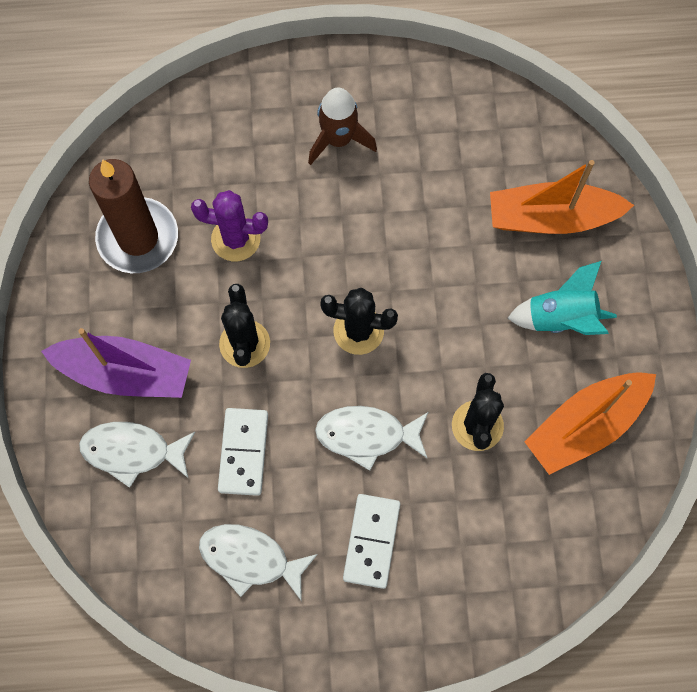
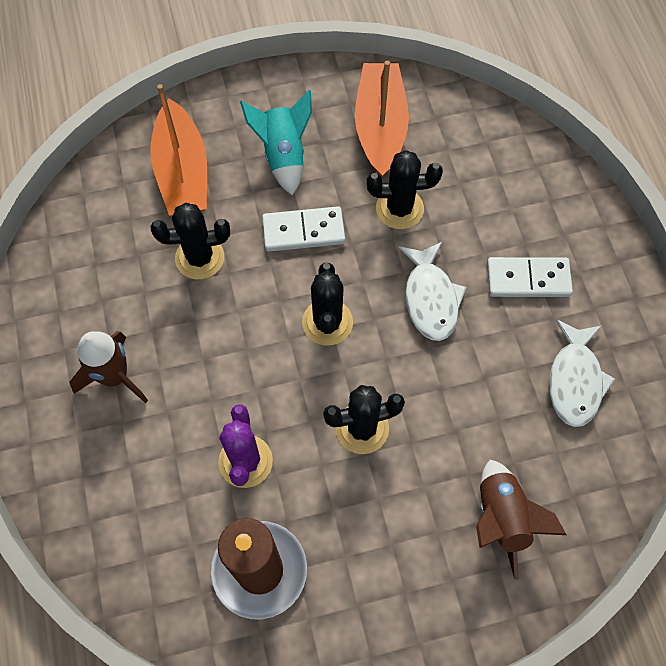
camera: 100 degrees left, 5 degrees down
purple boat [41,328,191,398] -> none
white fish [79,422,195,488] -> brown rocket [476,460,567,580]
white domino [218,408,268,496] -> white domino moved to [262,206,345,252]
orange boat [524,372,656,475] -> orange boat turned 135 degrees counterclockwise [355,61,409,177]
none -> black cactus [150,203,230,279]

